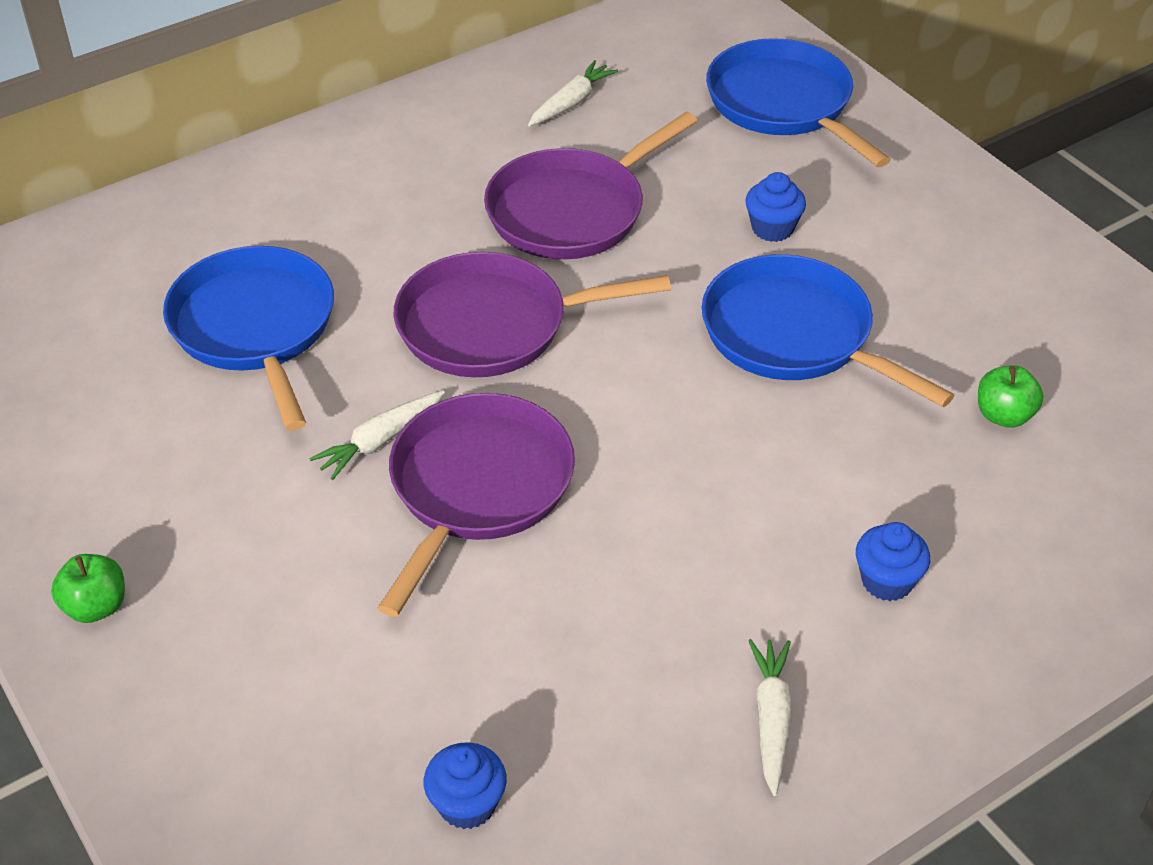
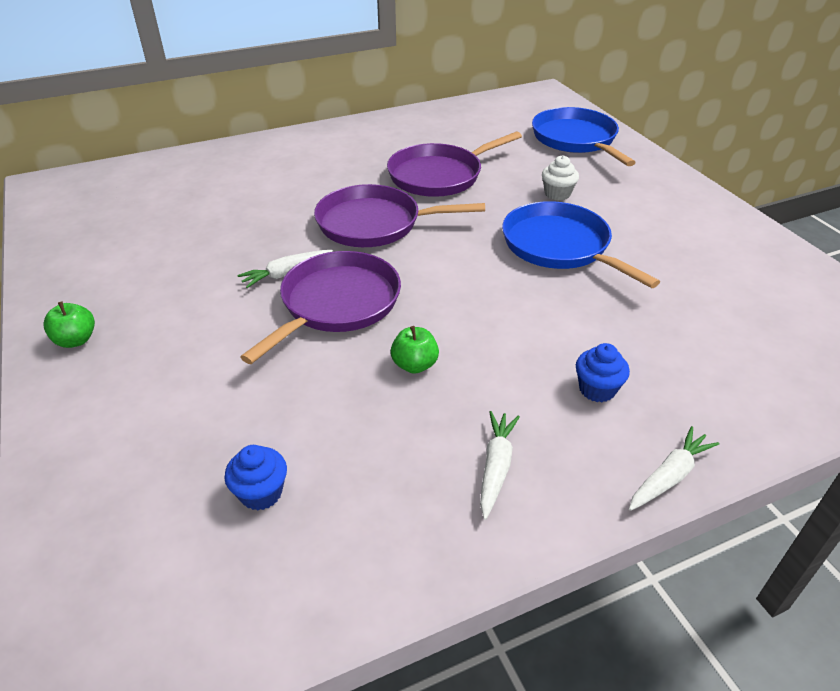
camera: 10 degrees right, 5 degrees down
blue pan [163,246,334,431] -> none
white carrot [528,60,618,127] -> white carrot moved to [629,426,719,511]
blue cupcake [745,172,806,242] -> white cupcake [542,155,579,201]
green apple [978,366,1043,428] -> green apple moved to [391,326,439,374]

